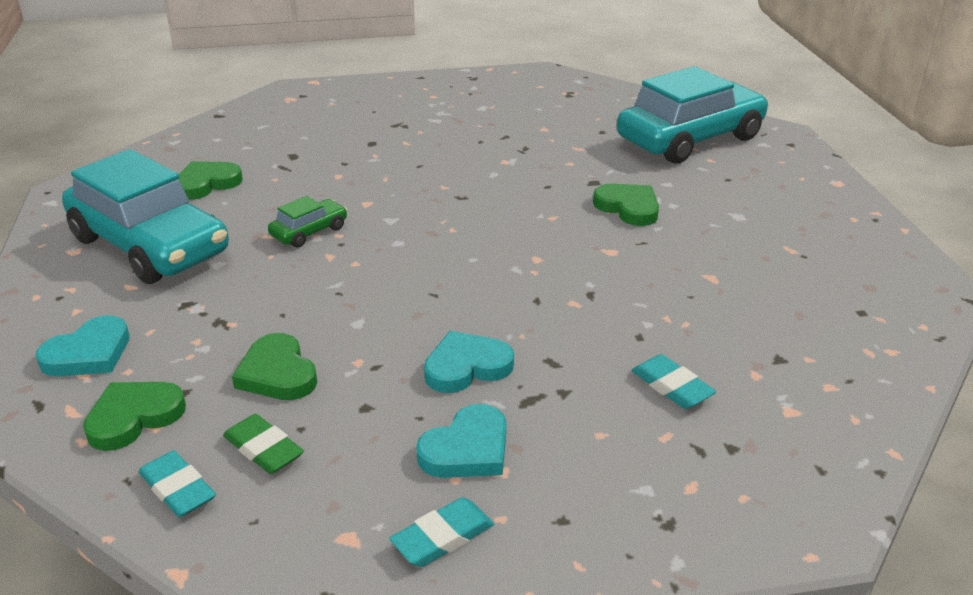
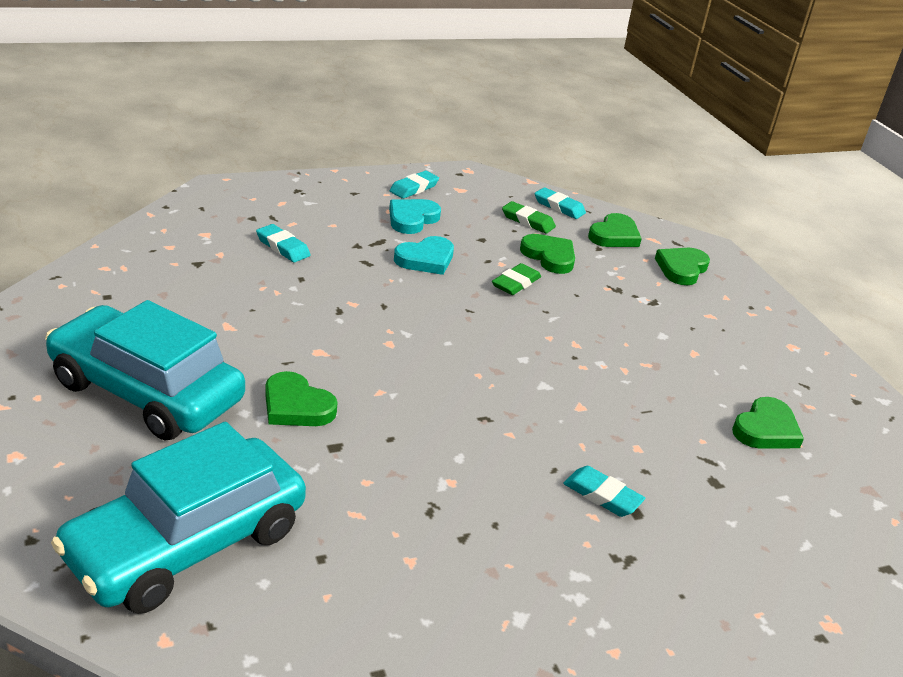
camera: 165 degrees right, 0 degrees up
turquoise heart [36,315,130,376] -> green heart [655,248,710,285]
turquoise car [62,149,229,284] -> turquoise car moved to [45,300,245,440]
green car [268,196,347,248] -> none
none -> green eraser [492,263,541,295]
none -> turquoise eraser [563,466,645,517]

